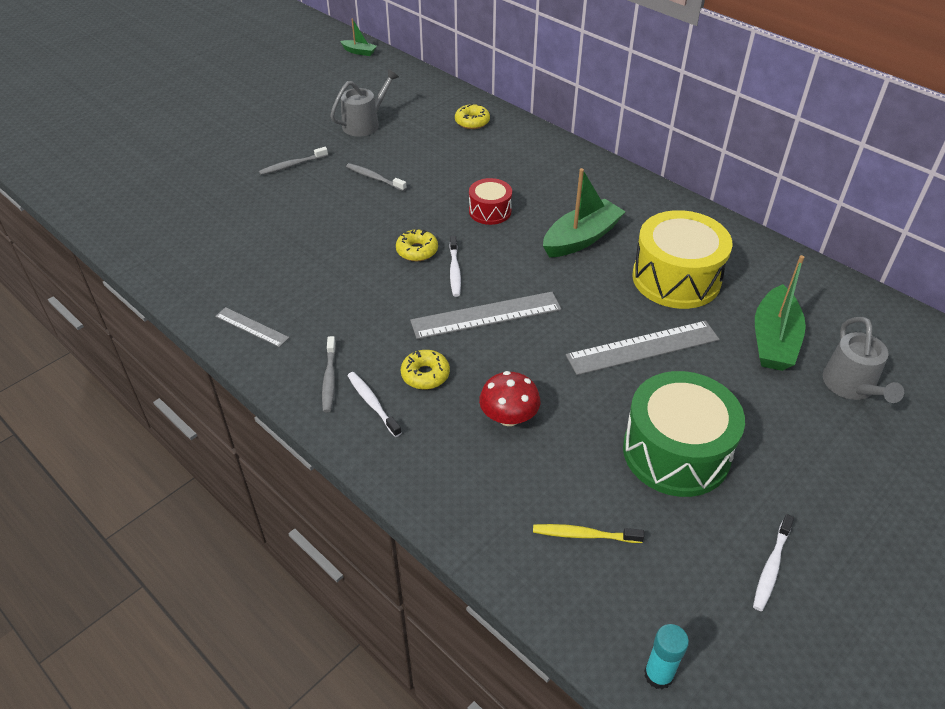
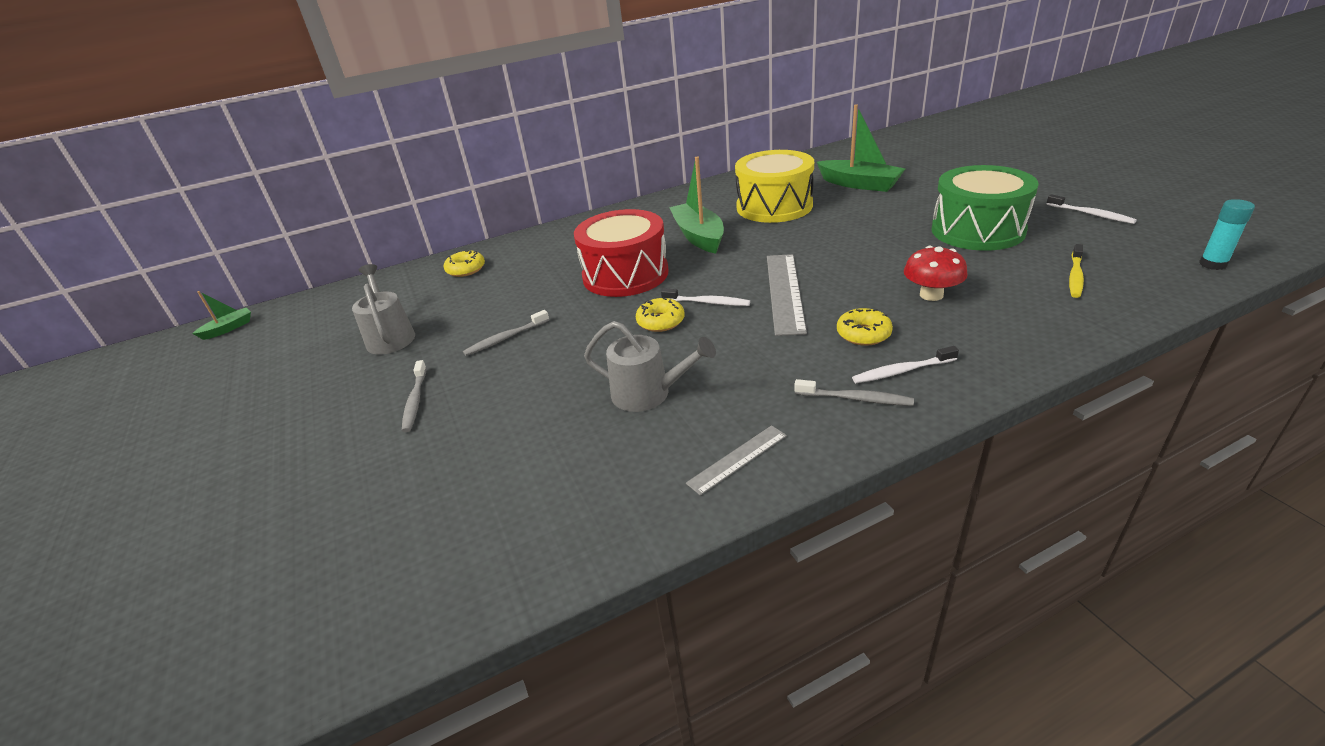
camera: 65 degrees left, 10 degrees down
red drum [469,178,512,225] -> red drum [574,209,669,297], size x1.89
grey ruler [566,321,720,375] -> none
grey watering can [823,317,904,403] -> grey watering can moved to [584,321,716,412]

